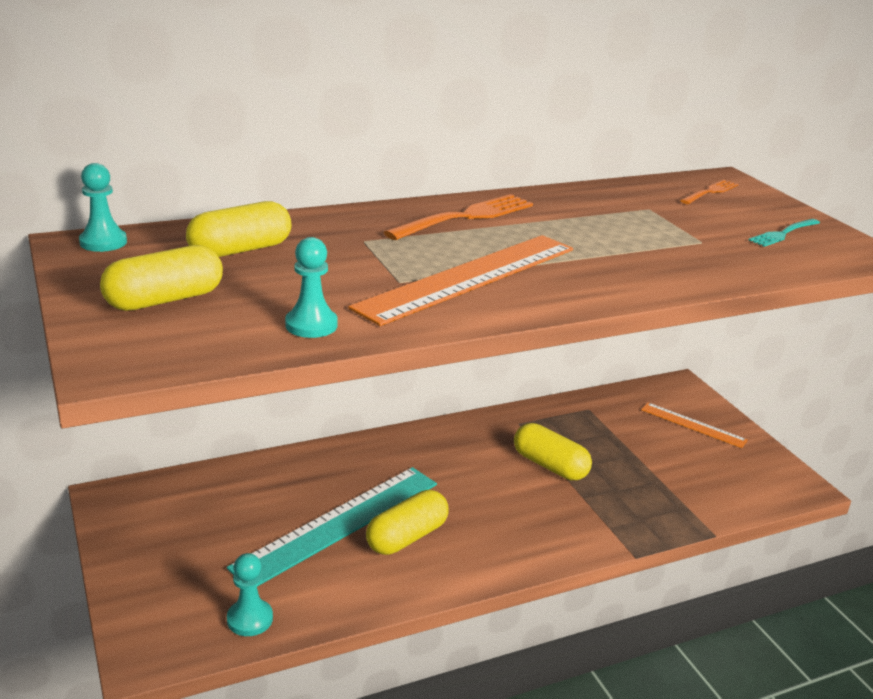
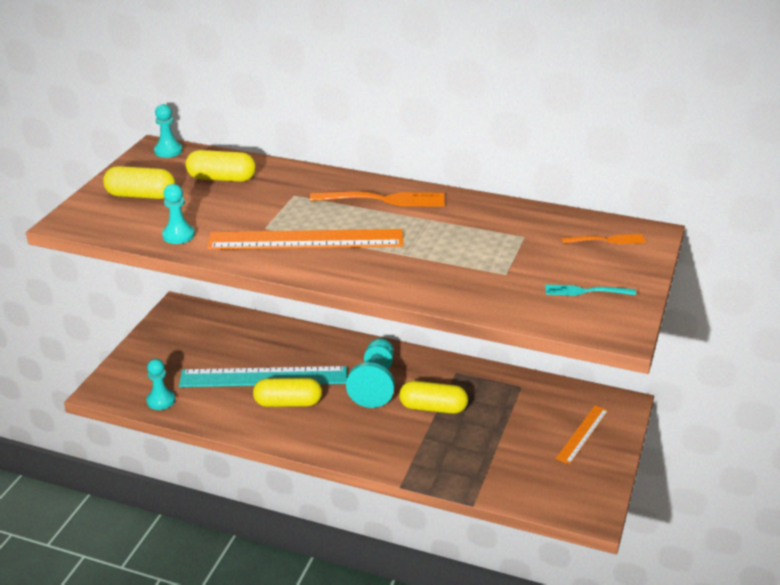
camera: 45 degrees right, 5 degrees up
yellow capsule [514,423,592,480] -> yellow capsule turned 75 degrees counterclockwise [399,381,468,414]
orange ruler [641,403,748,448] -> orange ruler turned 45 degrees clockwise [556,405,608,465]
none -> turquoise pawn [346,338,395,408]

